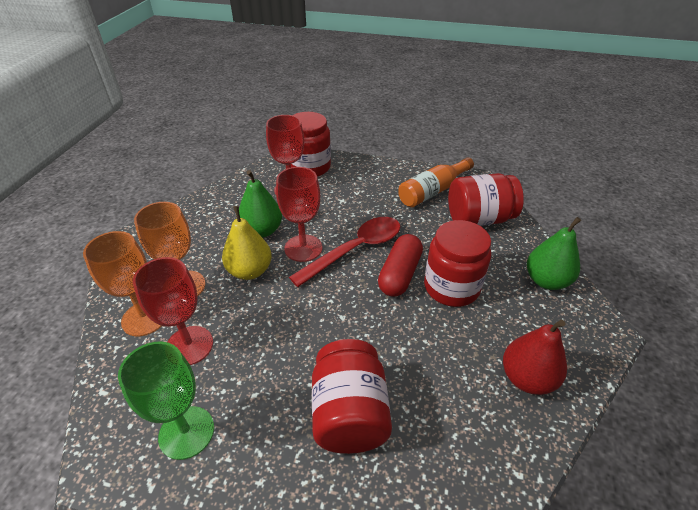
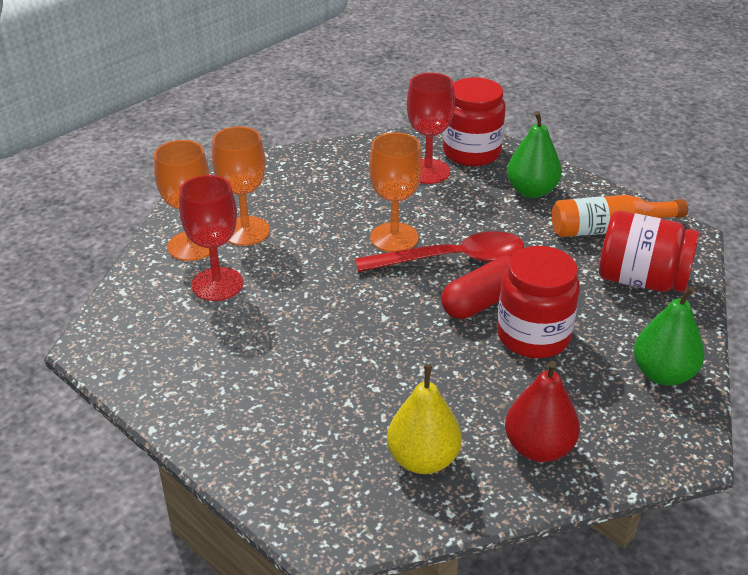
camera: 30 degrees right, 5 degrees down
green goblet [118,341,214,460] -> none
yellow pear [222,206,272,280] -> yellow pear moved to [387,365,462,474]
green pear [239,170,282,238] -> green pear moved to [507,111,562,198]
red goblet [276,167,322,262] -> orange goblet [369,132,422,252]
red jar [312,339,392,454] -> none

